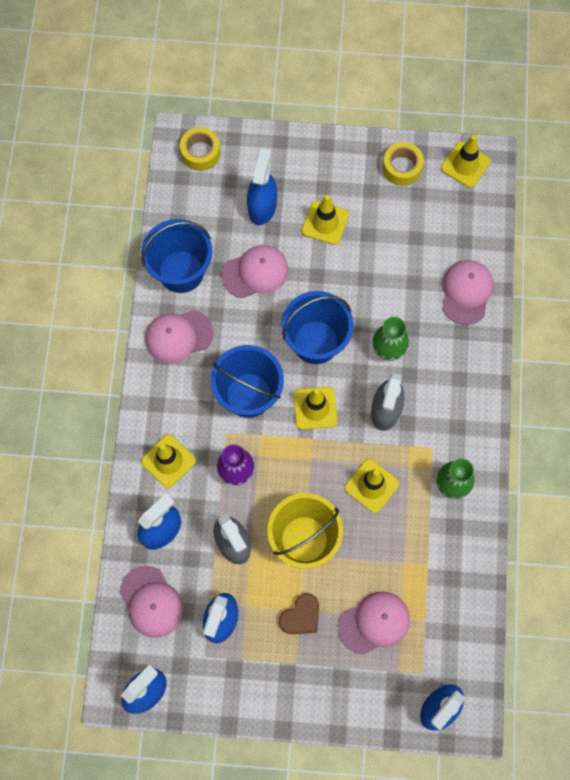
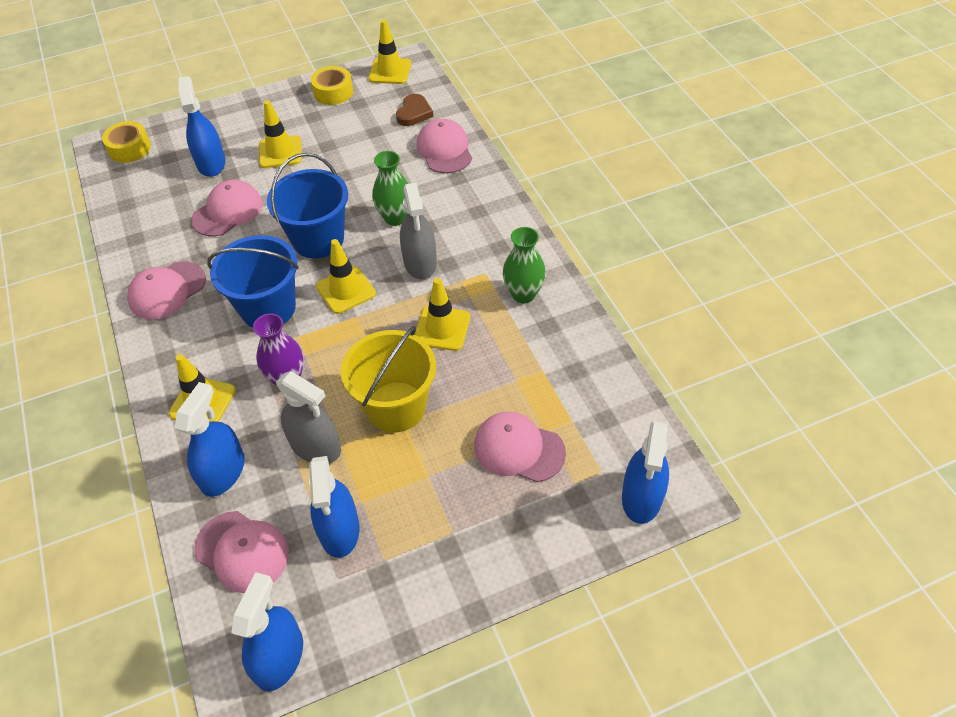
camera: 25 degrees left, 20 degrees down
blue bucket [142,219,212,293] -> none
brown heart [279,593,319,634] -> brown heart moved to [396,94,433,126]
pink cap [338,592,410,655] -> pink cap turned 105 degrees counterclockwise [474,412,566,482]

